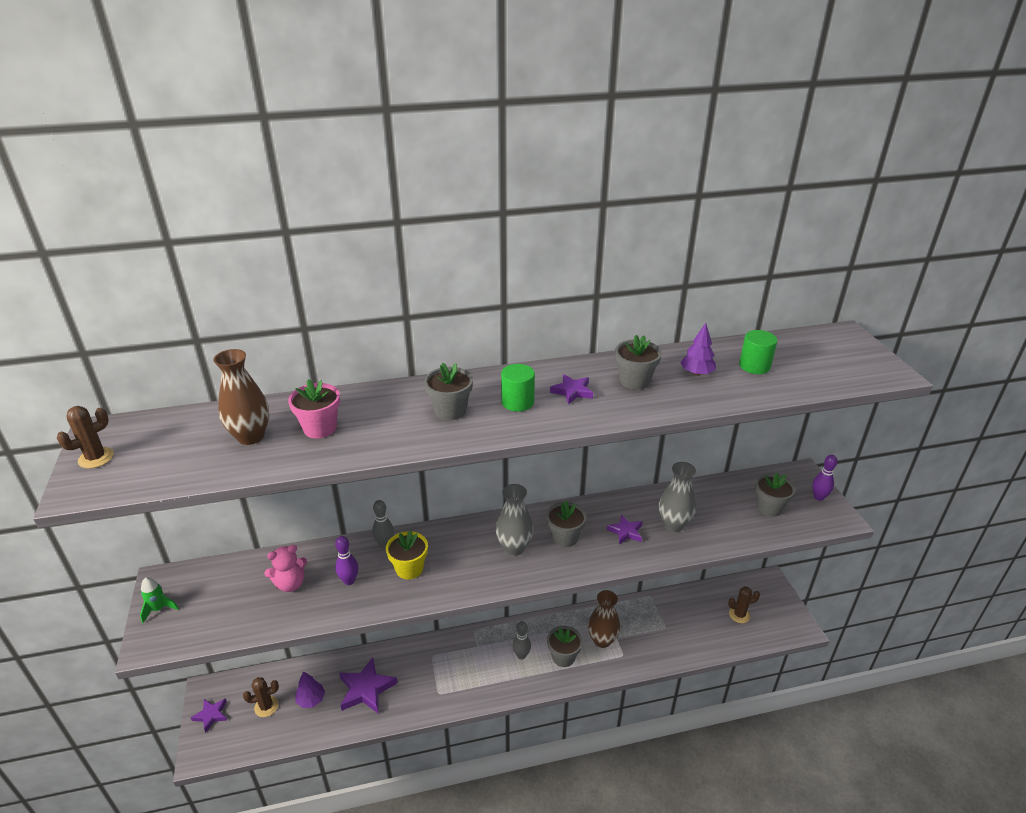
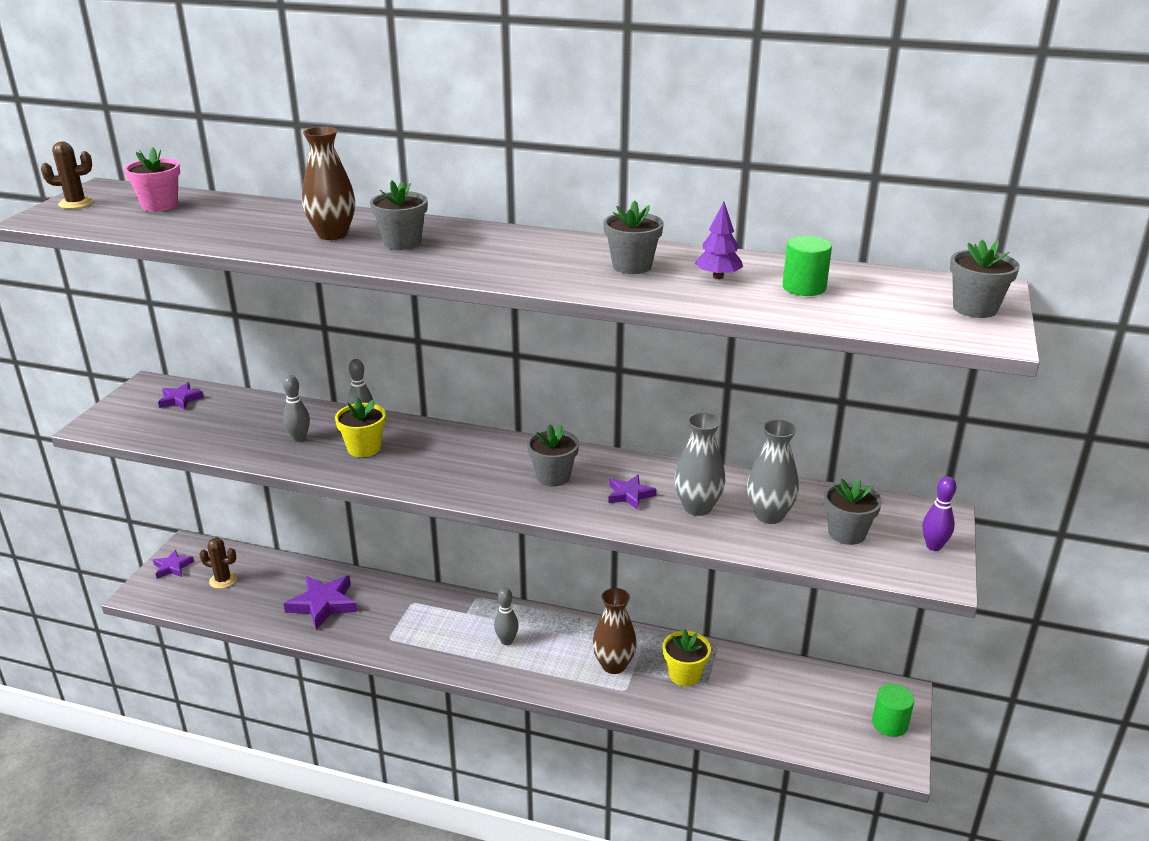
camera: 30 degrees right, 5 degrees down
green rocket [140,577,179,623] -> none
brown vase [213,349,269,445] -> brown vase moved to [302,126,355,240]
pink teddy bear [264,545,307,592] -> none
pink flower pot [288,379,340,438] -> pink flower pot moved to [124,147,180,212]
purple tree [296,671,325,708] -> none
purple bowling pin [335,536,358,585] -> grey bowling pin [283,375,310,442]
grey vase [496,484,534,556] -> grey vase moved to [747,420,799,524]
green cylinder [501,364,535,412] -> green cylinder moved to [872,684,914,737]
grey flower pot [547,626,583,667] -> grey flower pot moved to [950,240,1020,318]
purple star [550,374,593,405] -> purple star moved to [158,382,204,410]
brown cactus [728,586,760,623] -> none
none -> yellow flower pot [663,629,711,686]

